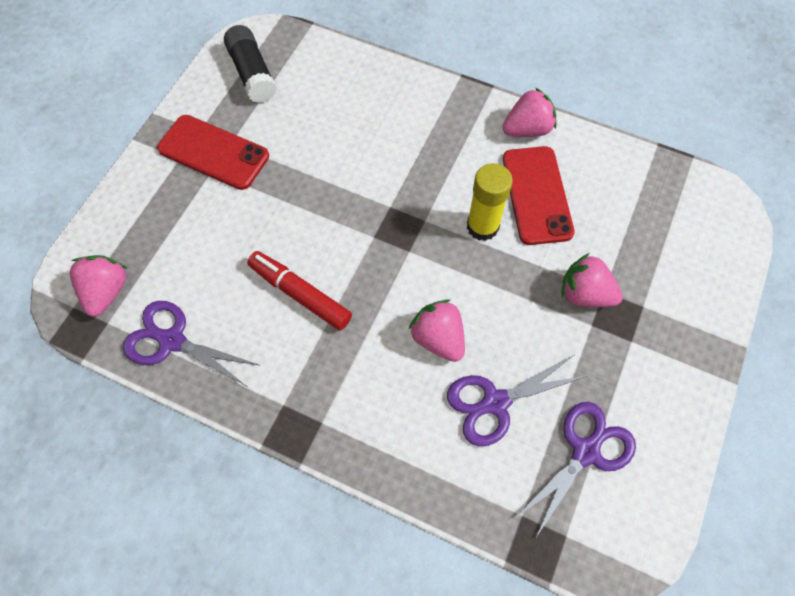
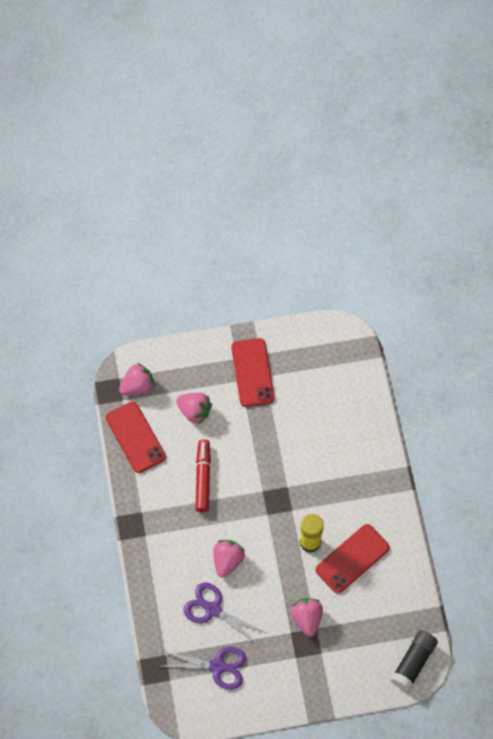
camera: 55 degrees right, 0 degrees up
purple scissors [123,301,261,387] -> red phone [106,402,166,473]
black glue stick [224,25,277,103] -> black glue stick moved to [390,630,438,691]
pink strawberry [502,87,557,137] -> pink strawberry moved to [176,393,212,424]

